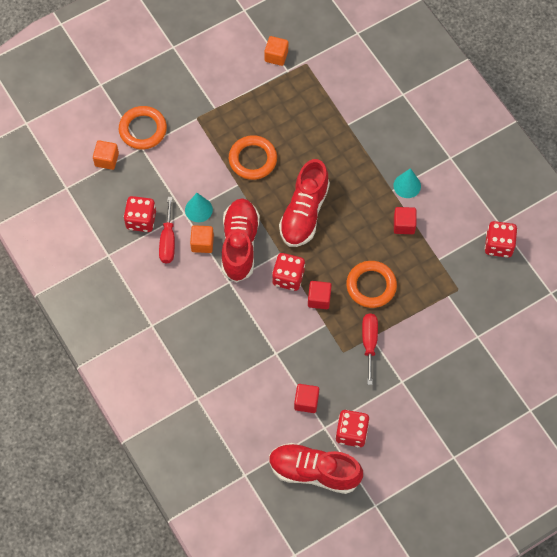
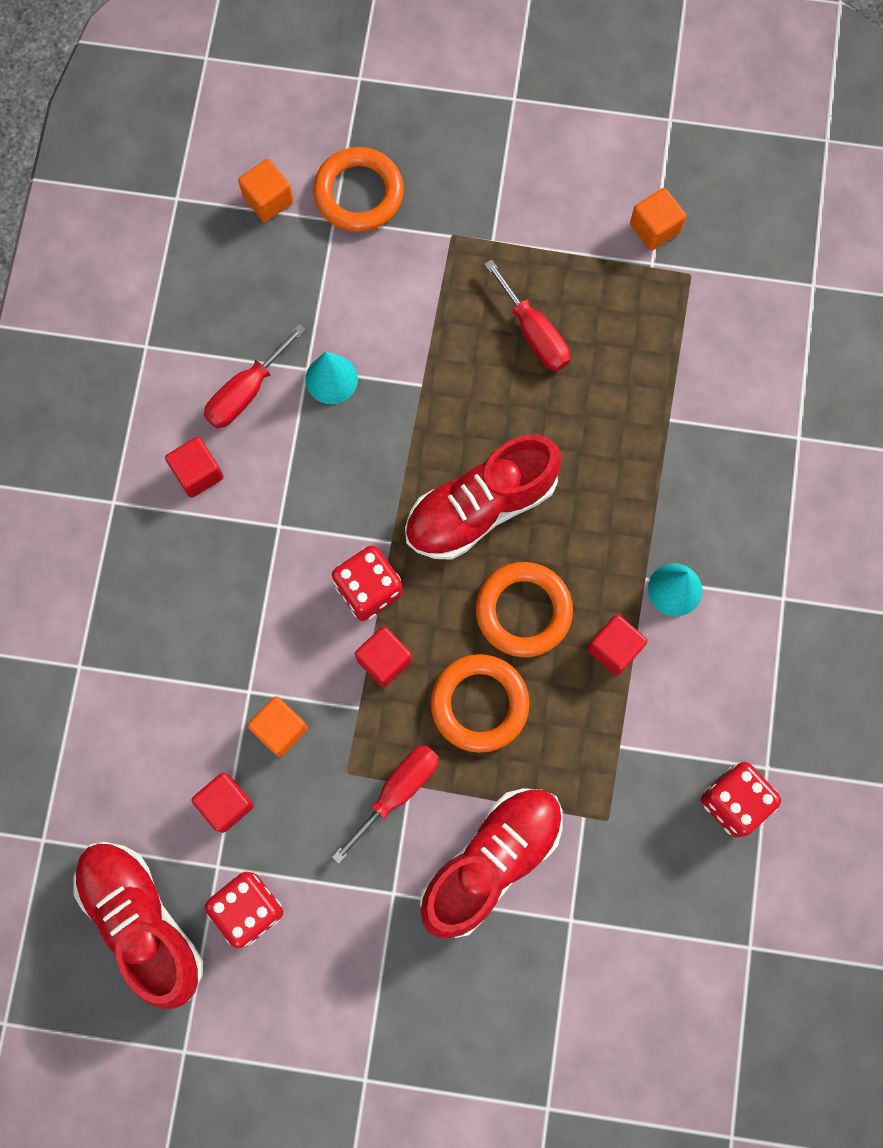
camera: 40 degrees right, 10 degrees up
red dice [124,196,156,232] -> none
orange cube [190,225,214,253] -> orange cube moved to [247,696,308,757]
red shoe [222,198,260,282] -> red shoe moved to [420,788,563,938]
orange ring [229,135,277,180] -> orange ring moved to [476,562,573,657]
none -> red cube [165,437,224,498]
none -> red screwdriver [484,259,570,371]

